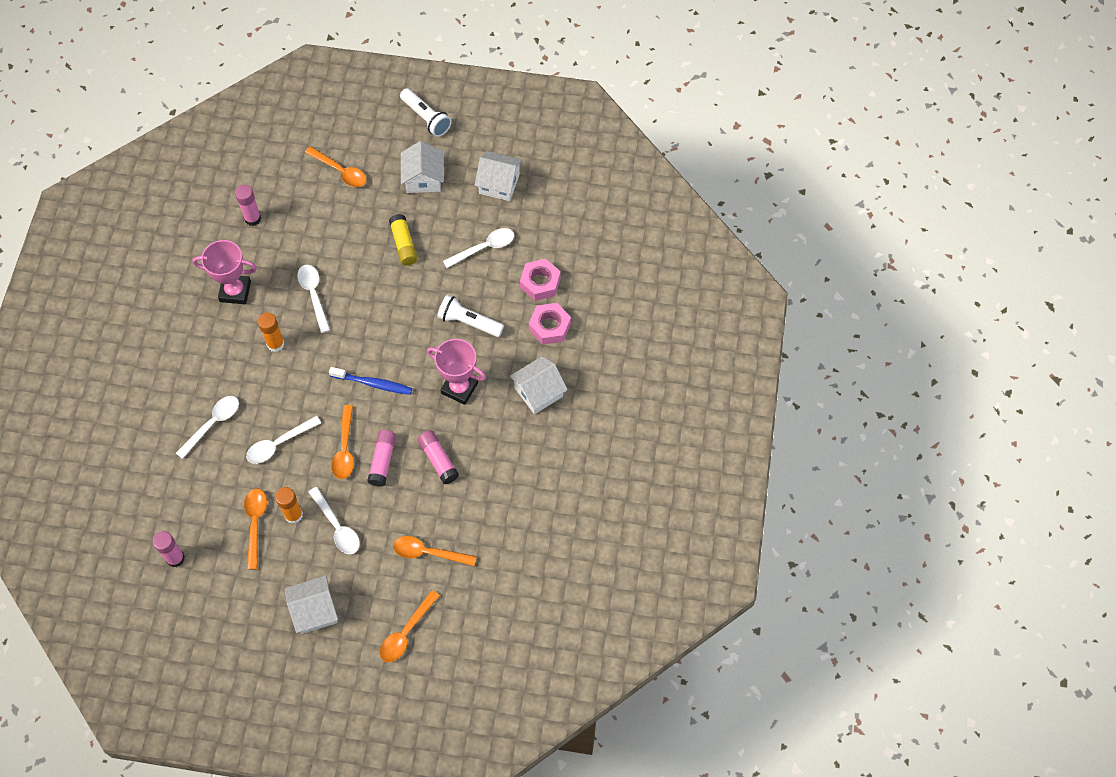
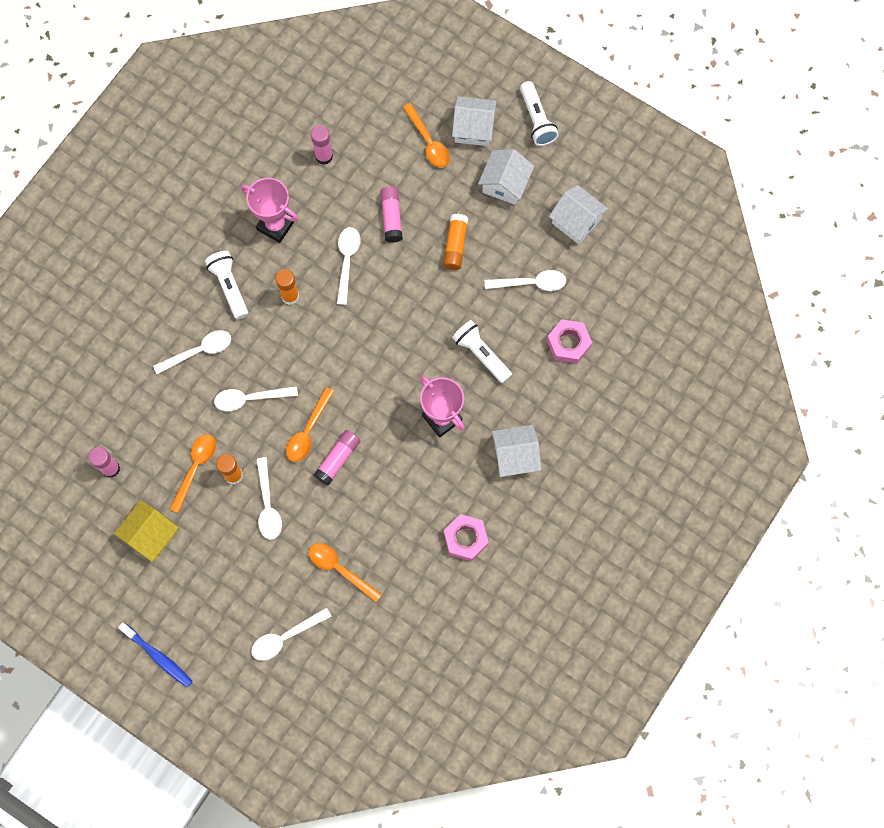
camera: 25 degrees right, 10 degrees up
white house [285,576,338,634] -> white house moved to [452,96,497,146]
blue toothbrush [329,367,412,395] -> blue toothbrush moved to [118,622,193,688]
orange spoon [380,590,440,662] -> white spoon [251,607,332,661]
yellow glue stick [389,214,418,265] -> orange glue stick [443,214,468,270]
pink glue stick [417,430,459,484] -> pink glue stick moved to [380,187,403,243]
pink nut [529,303,571,345] -> pink nut moved to [444,514,489,561]
none -> yellow house [114,500,178,562]
none -> white flashlight [205,251,248,320]

